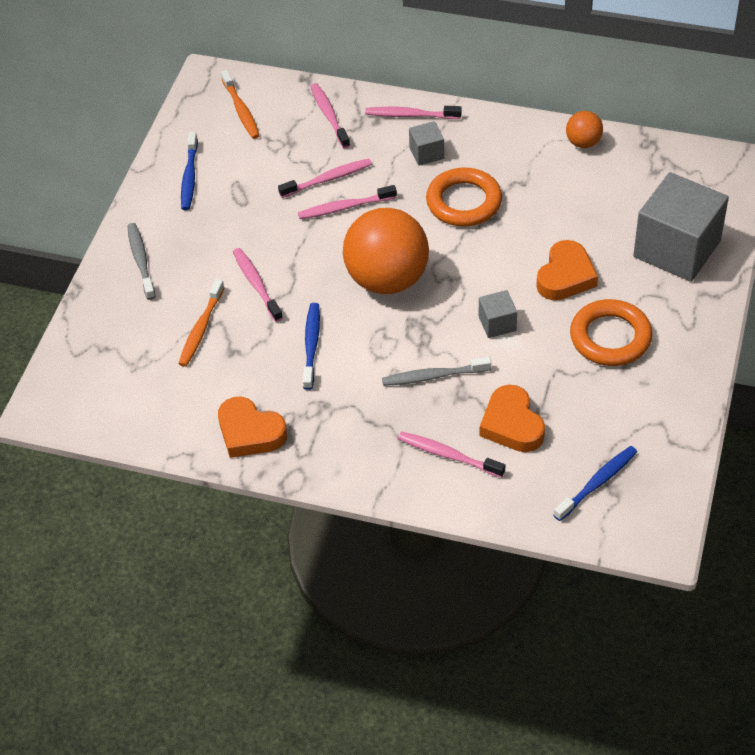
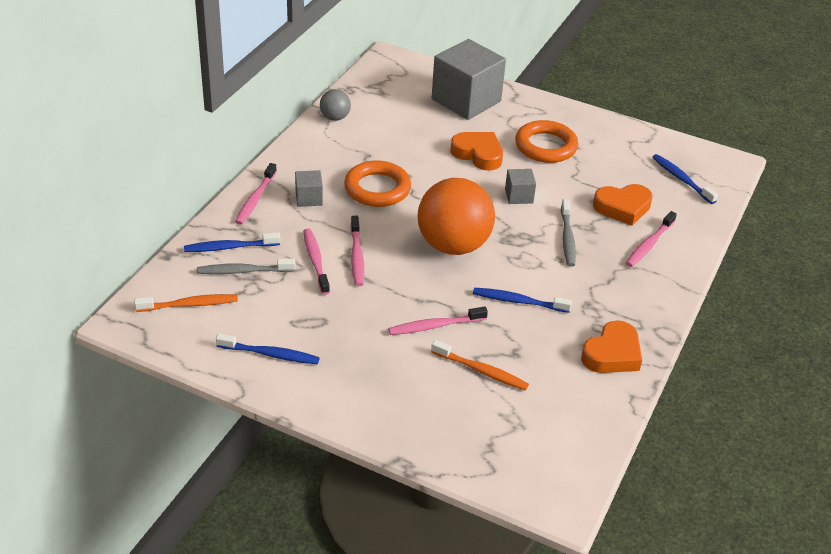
camera: 85 degrees left, 10 degrees down
grey toothbrush [127,223,156,300] -> grey toothbrush moved to [197,259,295,274]
pink toothbrush [310,83,350,148] -> blue toothbrush [184,232,280,252]
orange ball [566,111,603,148] -> grey ball [320,89,351,121]

